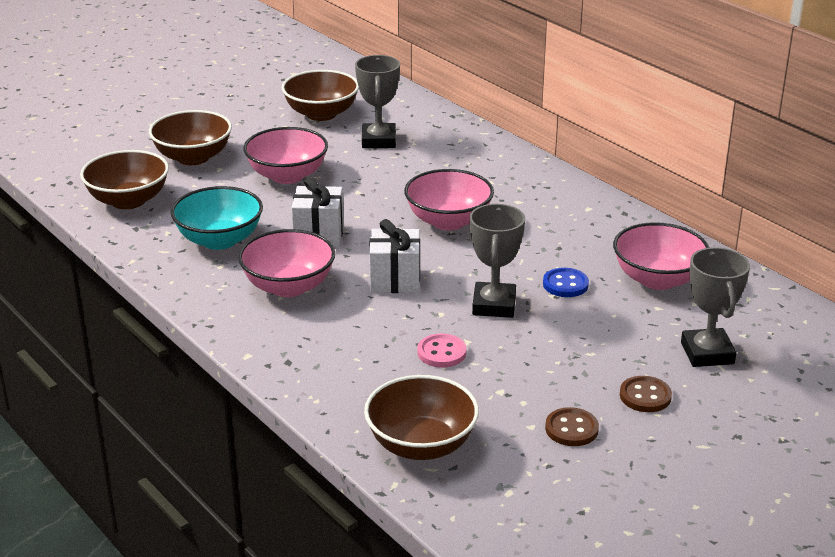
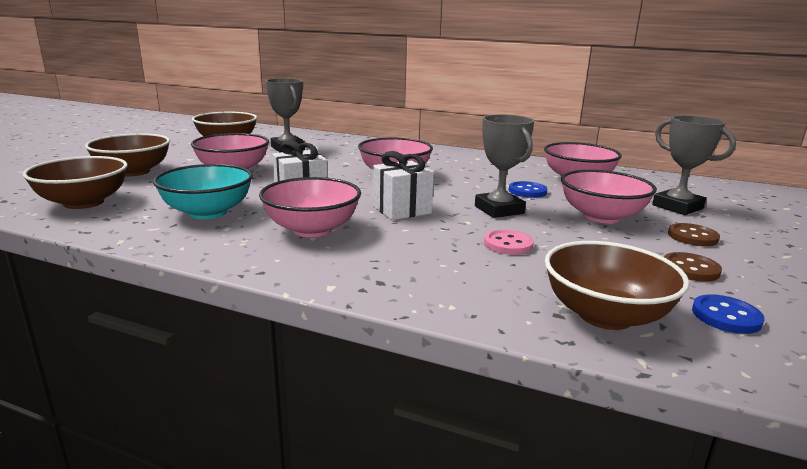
camera: 30 degrees left, 10 degrees down
none -> pink bowl [561,170,657,223]
none -> blue button [692,294,765,334]

